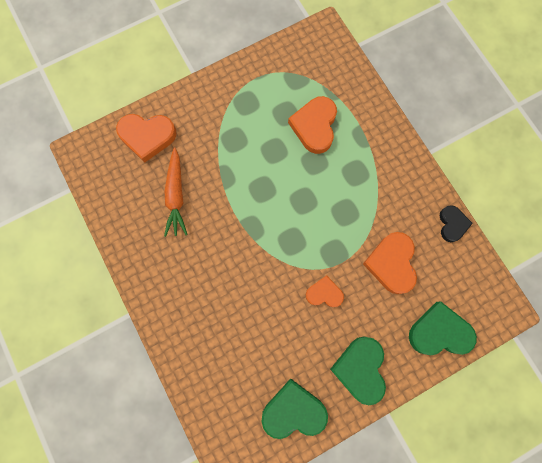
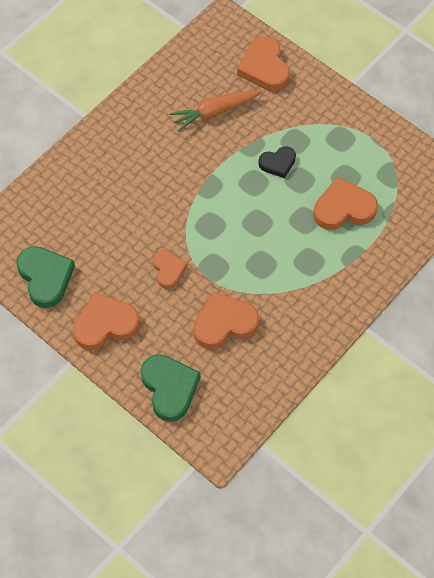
camera: 70 degrees right, 15 degrees down
green heart [330,337,386,405] -> orange heart [73,292,140,350]
black heart [440,205,473,242] -> black heart moved to [258,146,296,178]

